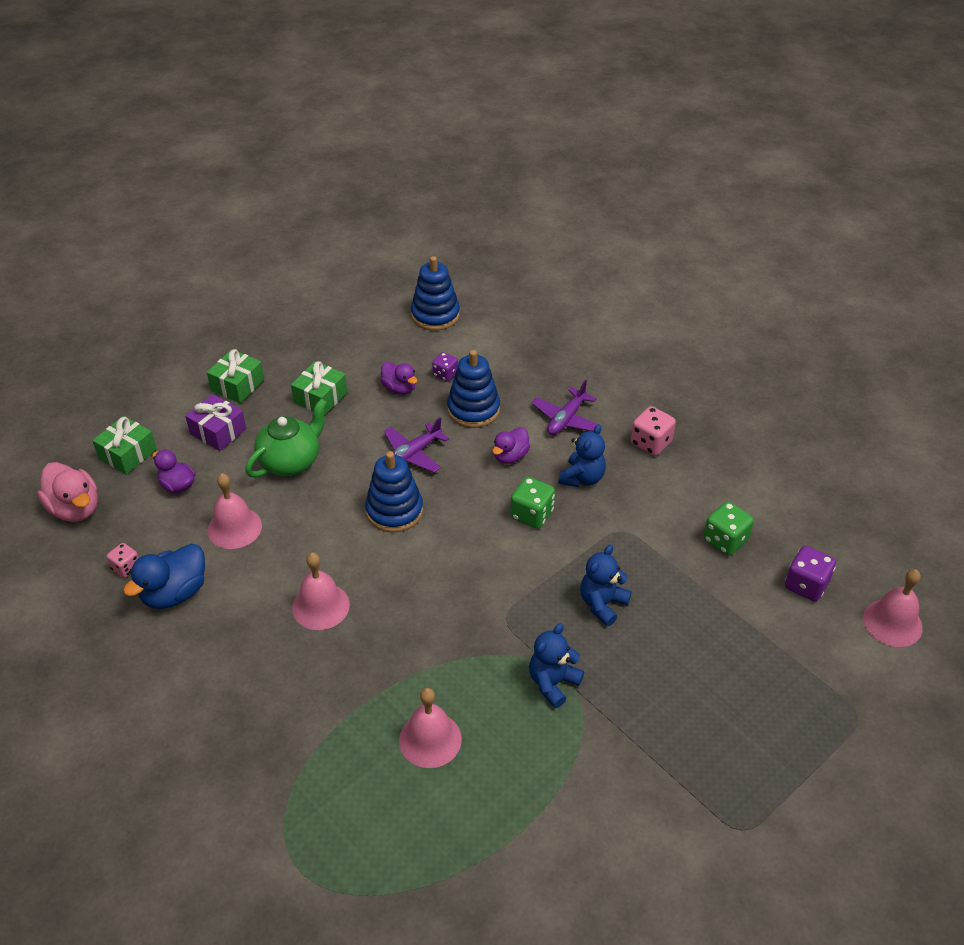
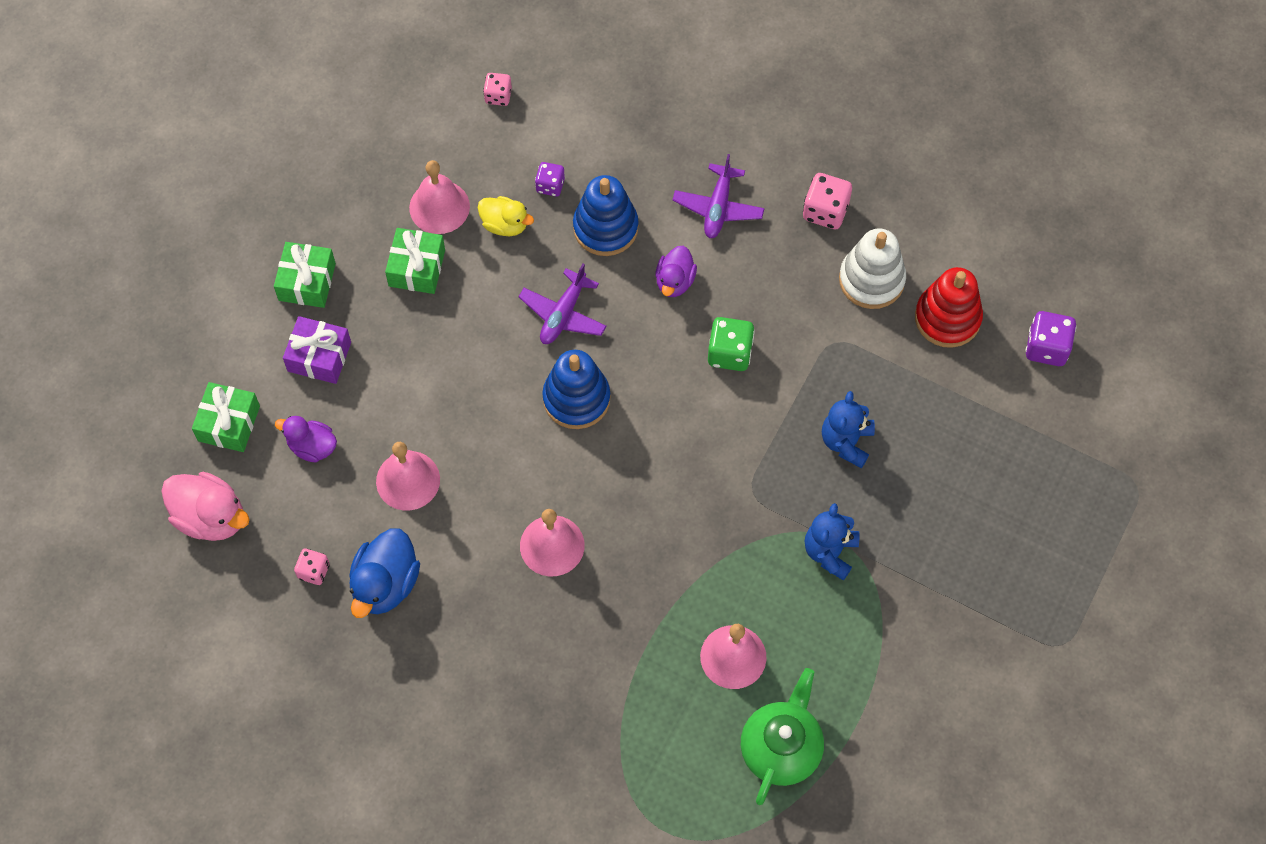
camera: 20 degrees left, 20 degrees up
green teapot [245,399,328,478] -> green teapot moved to [741,668,824,805]
purple duck [380,362,418,395] -> yellow duck [478,196,534,236]
blue stacking toy [411,256,460,331] -> pink dice [483,73,512,106]
blue teddy bear [558,424,606,487] -> none
green dice [703,501,754,556] -> red stacking toy [915,267,983,348]
pink bell [863,569,923,647] -> pink bell moved to [409,160,470,234]
none -> white stacking toy [839,228,906,309]

